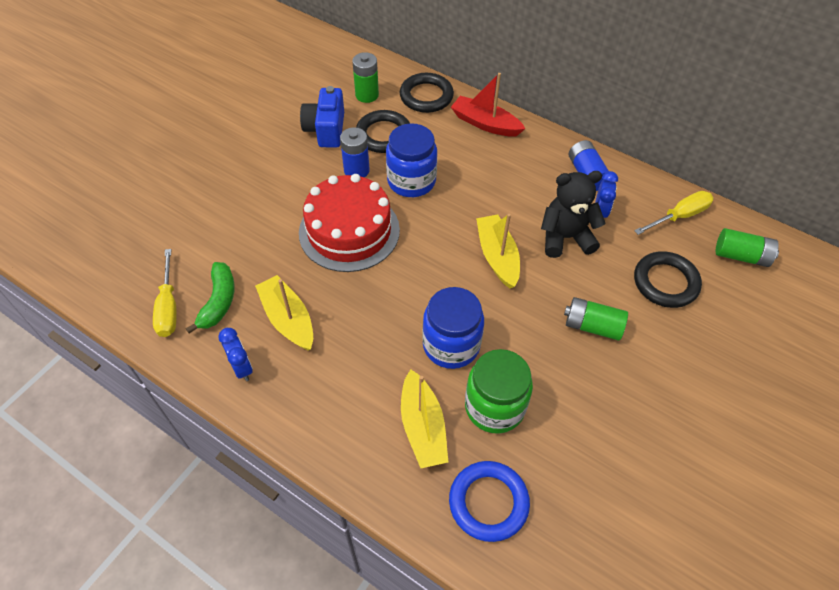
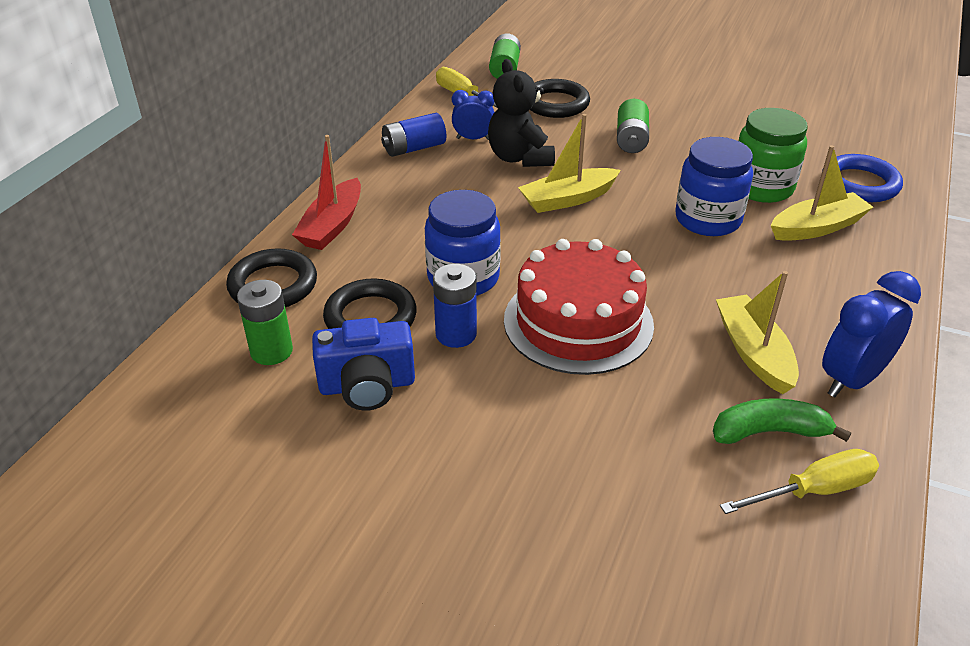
camera: 100 degrees left, 15 degrees down
blue clock [218,328,253,381] -> blue clock [822,271,921,397], size x1.63
yellow boat [255,275,313,351] -> yellow boat turned 120 degrees clockwise [716,271,799,394]

